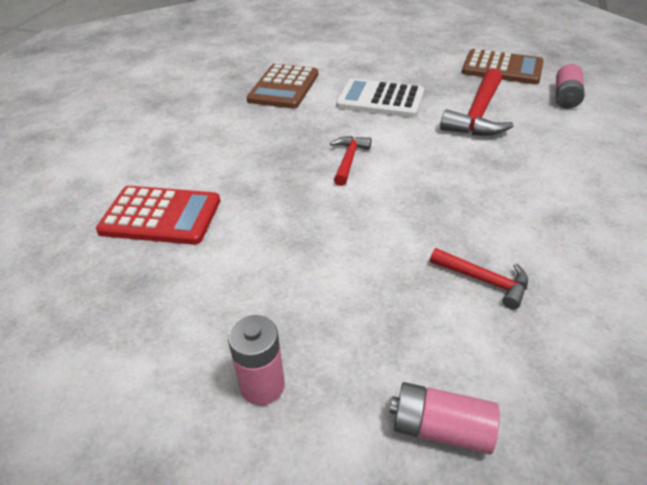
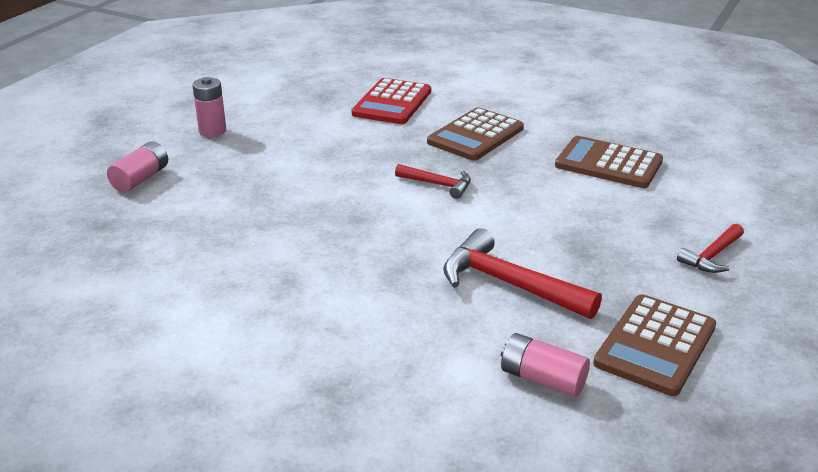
camera: 100 degrees right, 10 degrees down
white calculator [336,78,424,118] -> none
red hammer [430,248,528,309] -> red hammer moved to [677,224,744,273]
none -> brown calculator [427,107,524,161]

